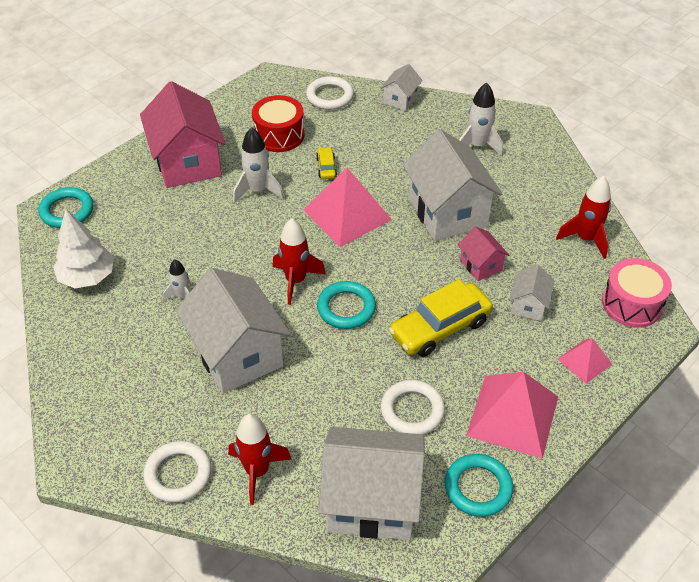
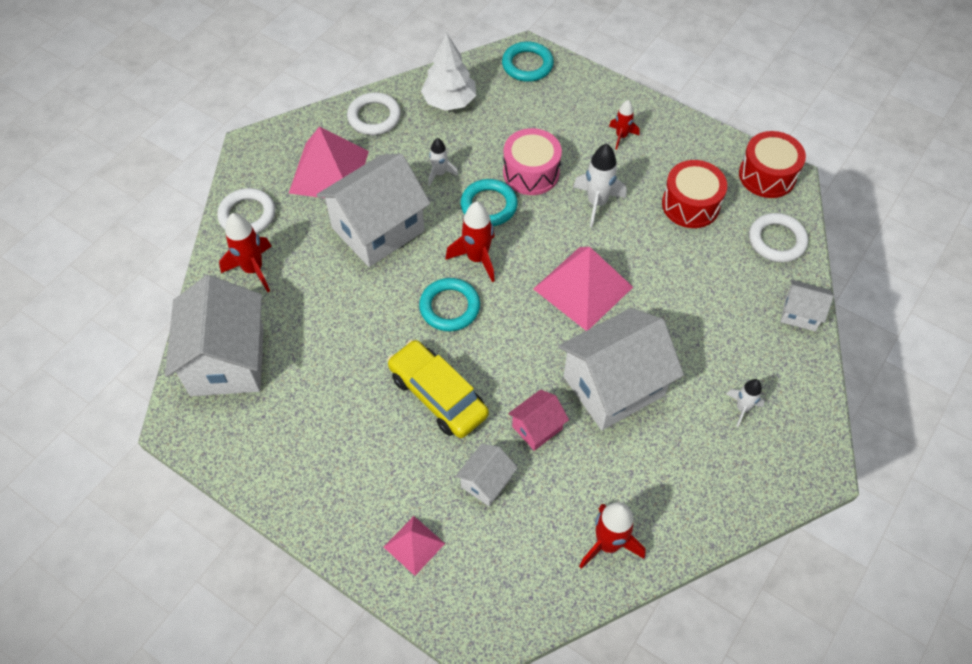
camera: 80 degrees right, 10 degrees up
pink house [140,81,226,188] -> red rocket [609,100,639,150]
yellow car [316,147,337,179] -> none
white ring [380,380,445,435] -> white ring moved to [347,92,401,135]
turquoise ring [445,454,513,517] -> turquoise ring moved to [460,179,518,226]
white rocket [459,82,503,156] -> white rocket [727,379,765,427], size x0.61
pink pyramid [466,372,558,459] -> pink pyramid moved to [289,127,369,198]
white house [510,265,554,321] -> white house turned 60 degrees counterclockwise [455,443,518,507]
pink drum [602,258,672,328] -> pink drum moved to [503,128,562,195]
none -> red drum [739,131,806,198]

